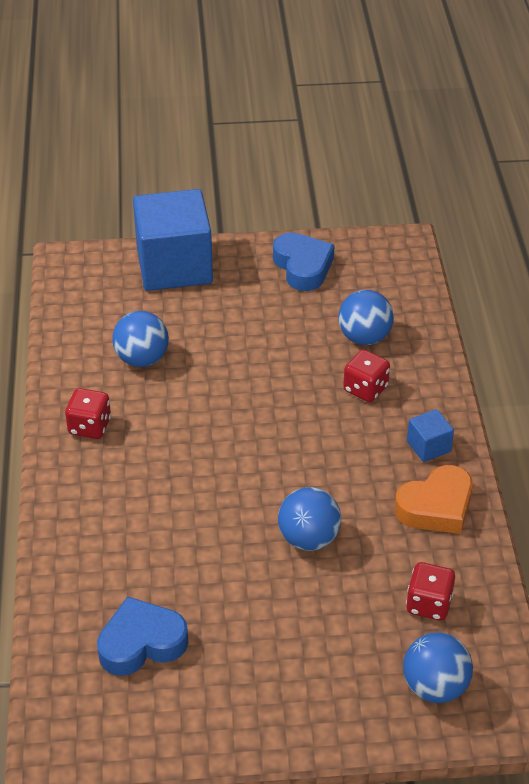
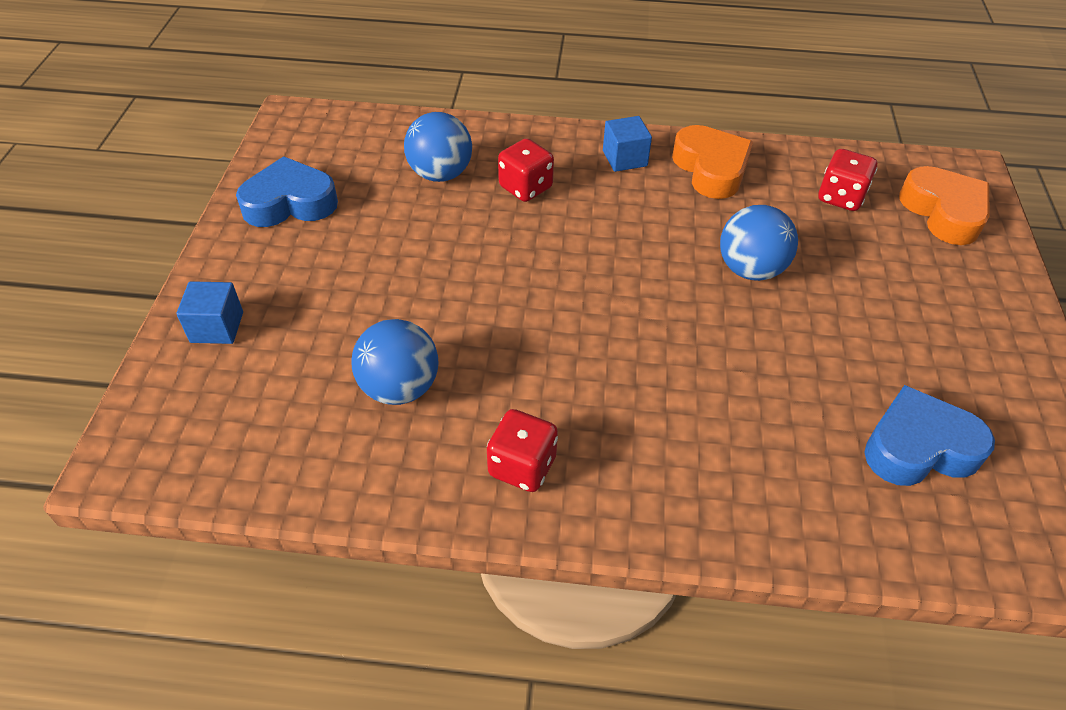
camera: 80 degrees left, 5 degrees up
blue heart [97,596,188,676] -> blue heart turned 90 degrees clockwise [864,385,995,486]
blue cube [133,189,213,291] -> blue cube [176,281,243,344], size x0.43
blue ball [403,633,473,703] -> orange heart [899,166,989,245]

